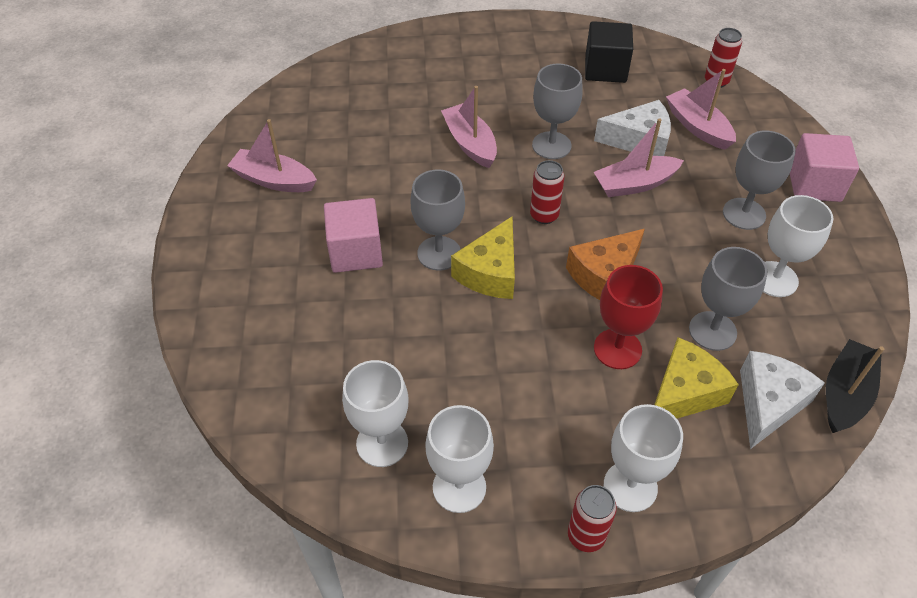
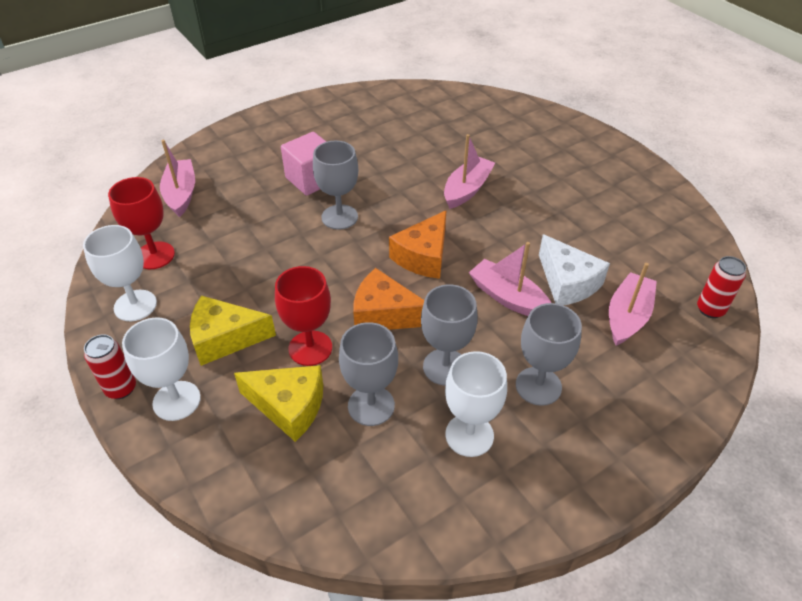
camera: 60 degrees right, 5 degrees down
pink boat [227,119,317,192] -> pink boat moved to [160,140,195,217]
white goblet [342,360,409,467] -> red goblet [108,177,175,269]
yellow cheese [451,217,515,299] -> yellow cheese moved to [190,296,276,366]
red can [530,160,565,224] -> orange cheese [389,210,446,279]
grey goblet [532,63,583,159] -> grey goblet moved to [421,284,478,385]
black cube [585,21,633,83] -> none
white cheese [740,351,825,449] -> none
pink cube [790,133,859,202] -> none
black boat [826,339,884,433] -> none

